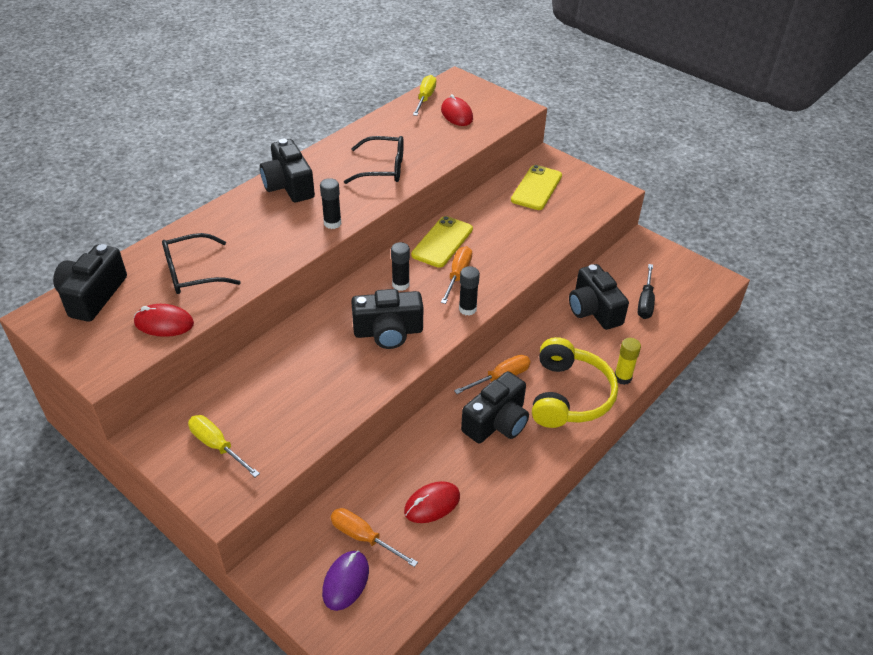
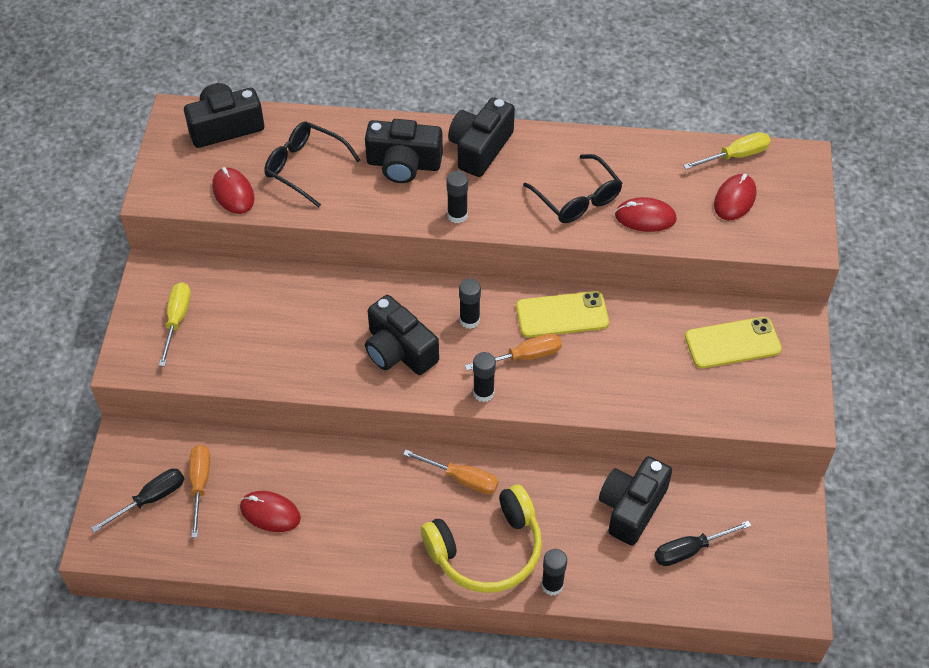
camera: 55 degrees right, 10 degrees up
purple mouse [322,551,369,611] -> black screwdriver [91,468,184,533]
black camera [461,371,529,443] -> black camera moved to [365,119,443,183]
yellow glue stick [615,338,641,385] -> black glue stick [541,549,567,596]
none -> red mouse [615,197,677,232]

